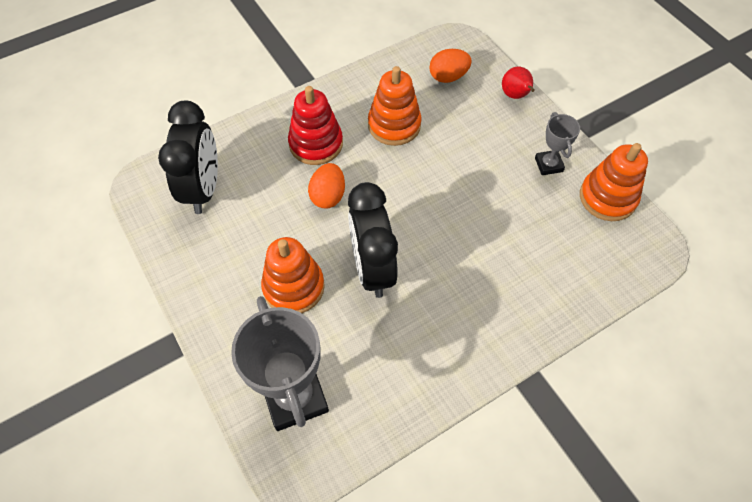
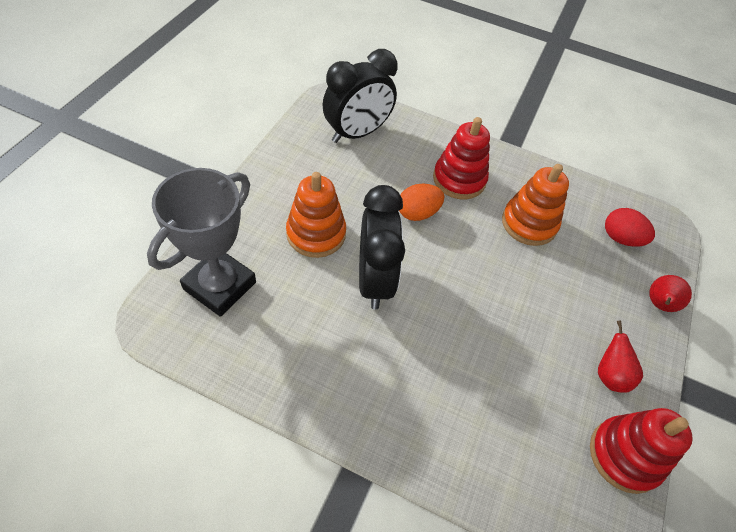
camera: 50 degrees right, 5 degrees down
black clock [348,182,398,298] -> black clock turned 135 degrees clockwise [359,185,405,309]
orange egg [429,49,472,83] -> red egg [605,208,655,247]
grey trophy [535,112,580,175] -> red pear [598,320,643,393]
orange stacking toy [580,143,648,221] -> red stacking toy [590,408,693,494]

